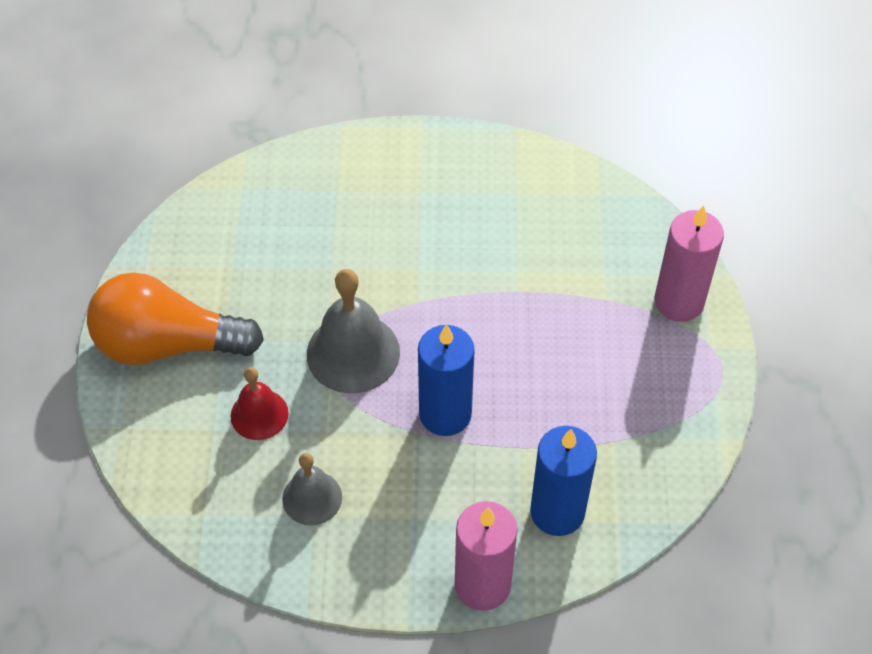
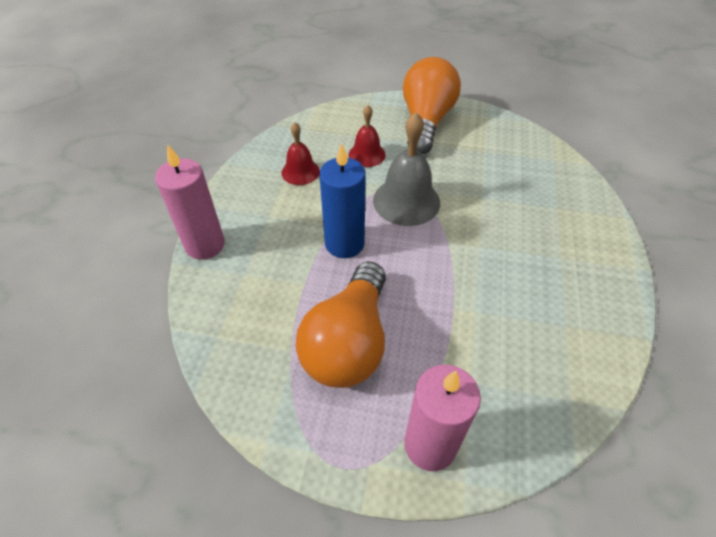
camera: 100 degrees right, 5 degrees down
grey bell [282,453,342,525] -> red bell [281,122,320,185]
blue candle [530,426,597,536] -> none
none -> orange light bulb [296,261,386,388]

